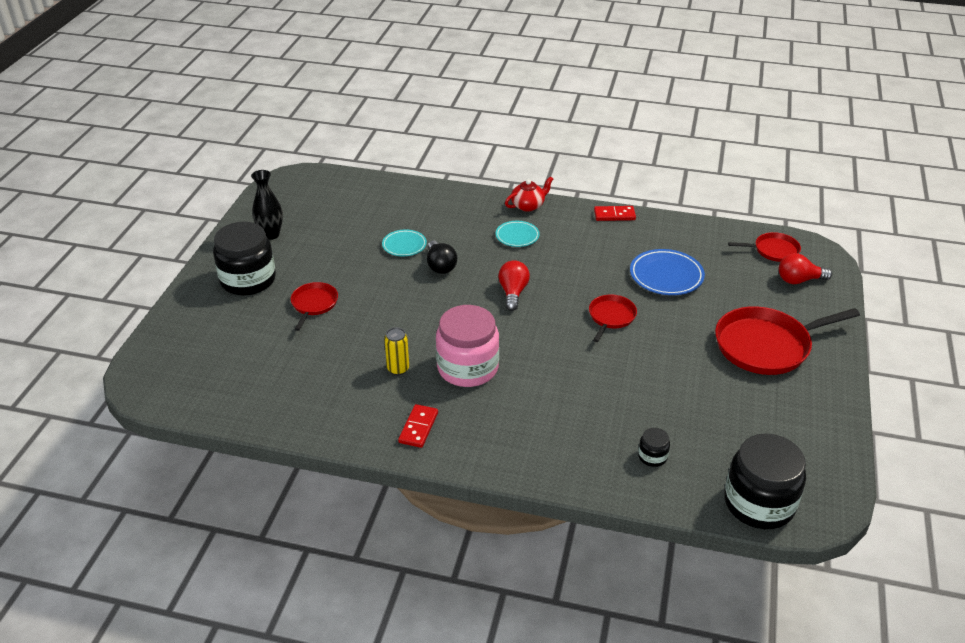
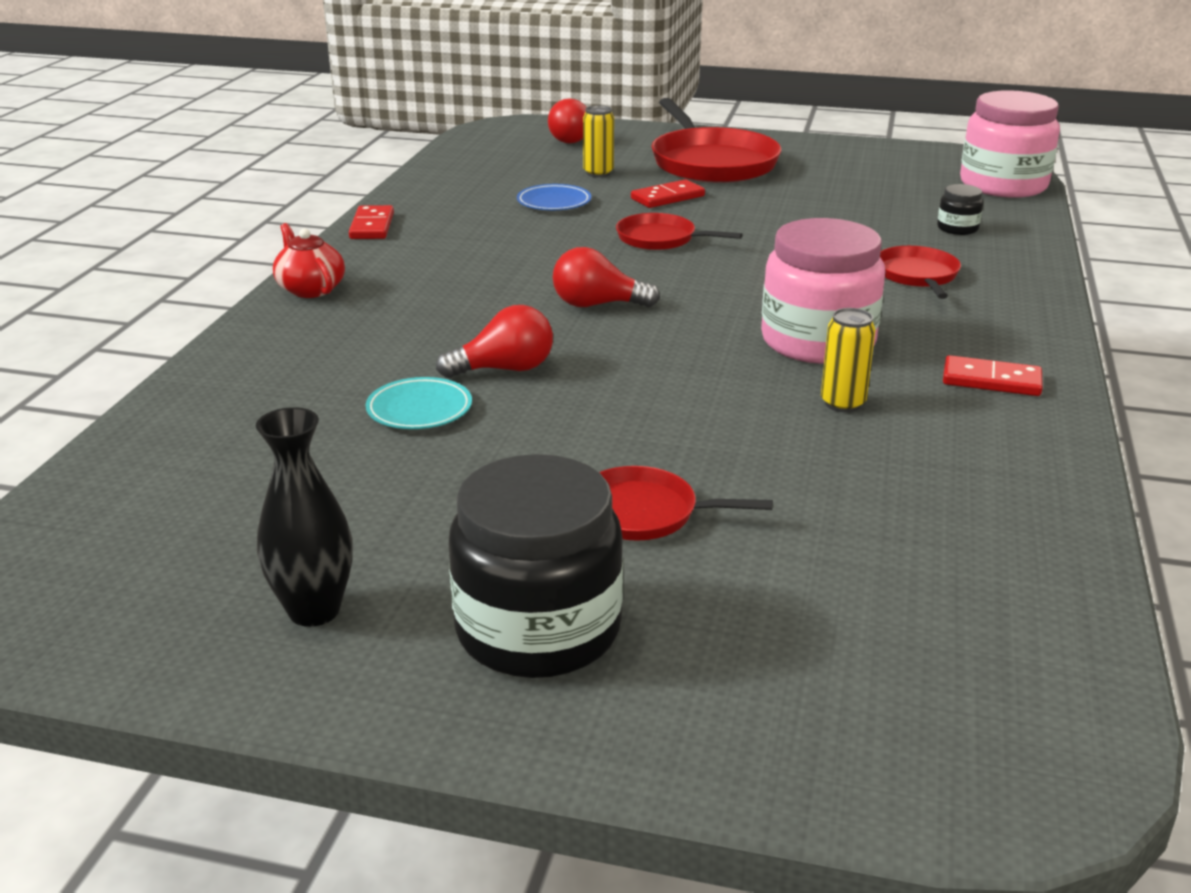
camera: 90 degrees left, 10 degrees down
black light bulb [427,241,457,274] -> red light bulb [436,305,553,378]
turquoise plate [496,221,540,247] -> none
blue plate [630,249,705,295] -> blue plate [517,184,591,210], size x0.63
black jar [724,433,806,529] -> pink jar [960,90,1060,198]
red pan [728,232,801,262] -> red pan moved to [880,246,961,299]
none -> yellow can [583,105,614,177]
none -> red domino [631,179,705,208]

